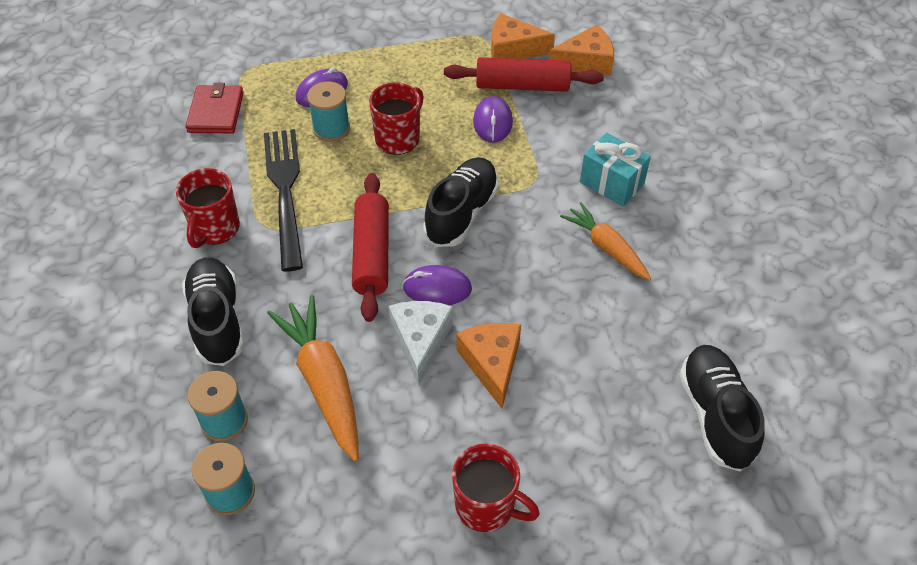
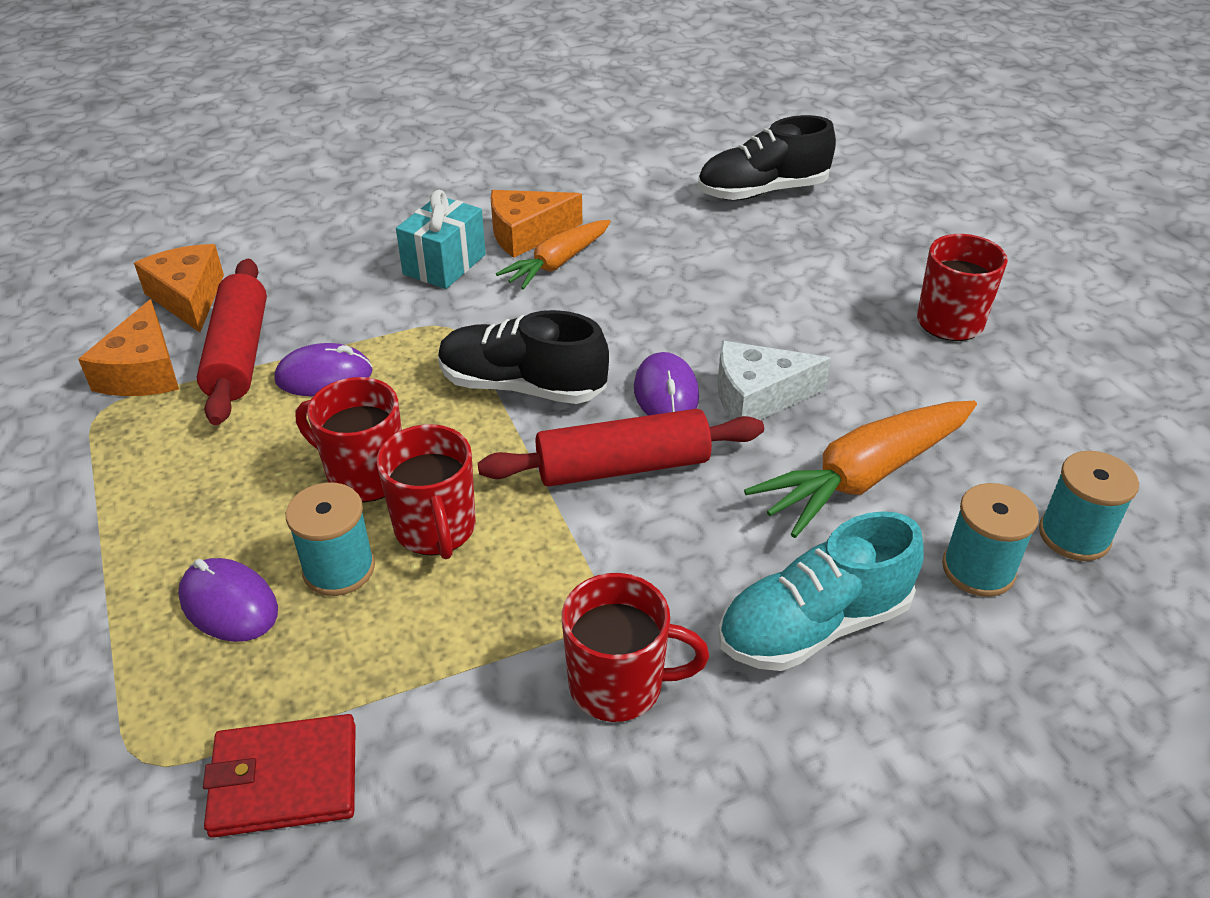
camera: 100 degrees left, 10 degrees down
black shoe [182,257,244,366] -> turquoise shoe [718,511,924,671]
black fork [264,129,303,271] -> none
orange cheese [456,323,521,409] -> orange cheese moved to [491,190,583,258]
none -> red mug [377,424,476,559]

